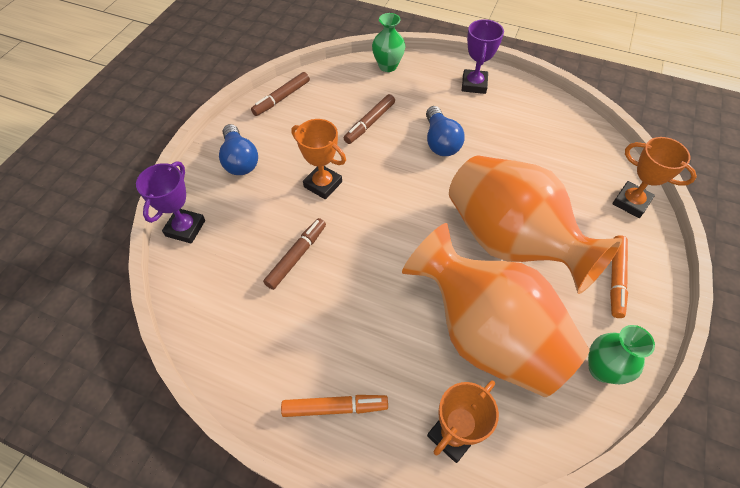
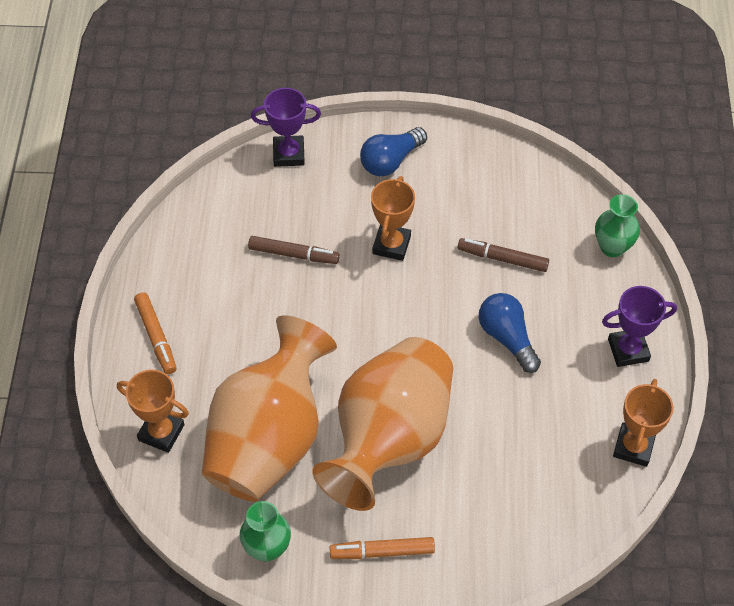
camera: 70 degrees right, 0 degrees up
brown marker [251,72,310,116] -> none
blue light bulb [426,106,465,156] -> blue light bulb turned 90 degrees clockwise [479,293,541,373]
orange trophy [612,137,697,218] -> orange trophy moved to [613,379,674,467]

